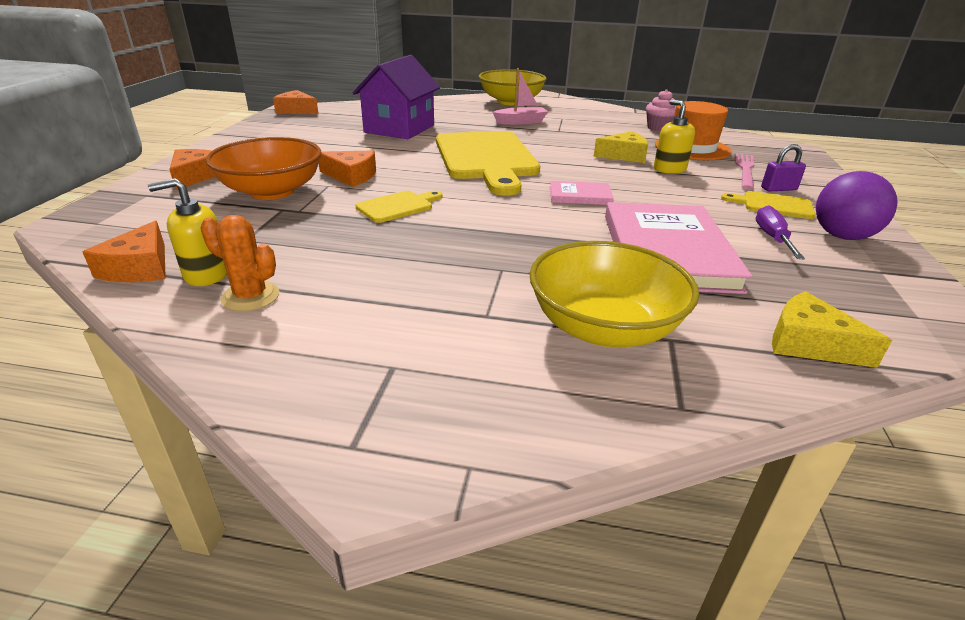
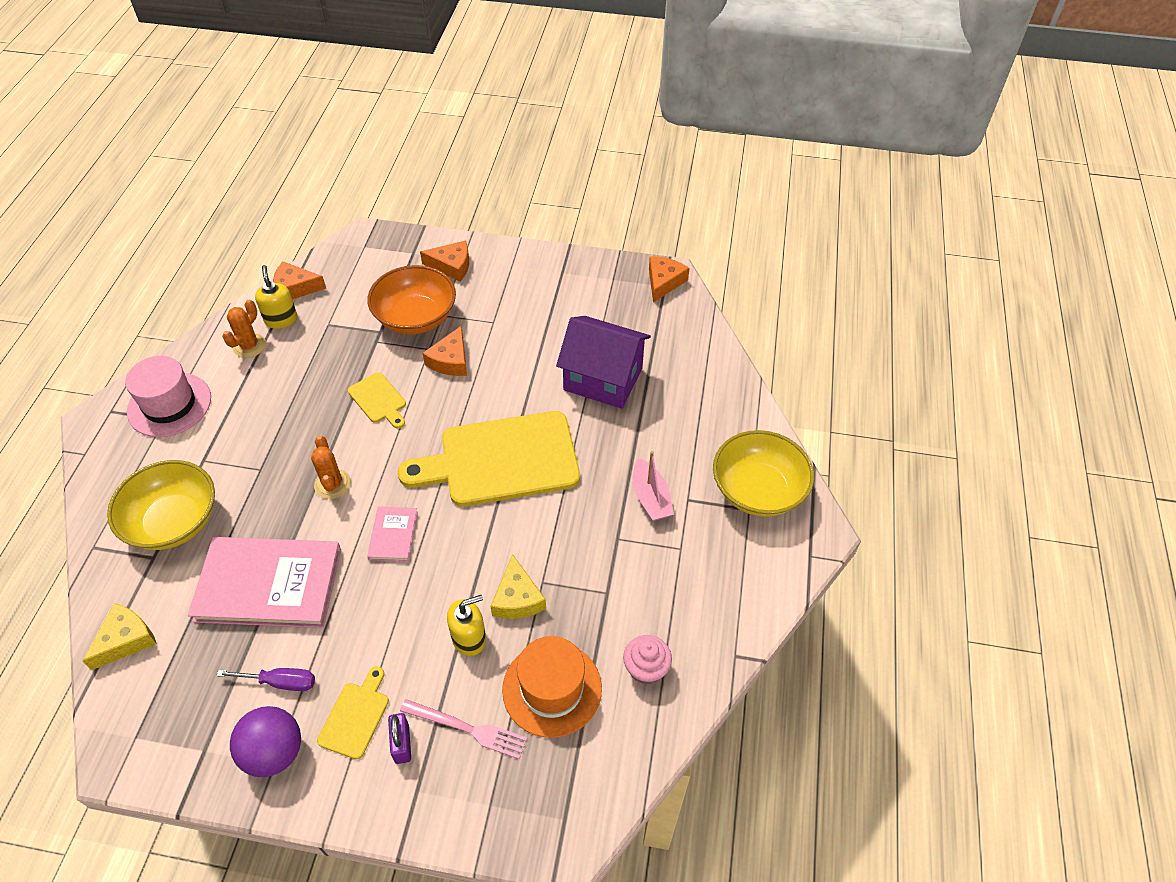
camera: 90 degrees right, 20 degrees up
none -> pink hat [125,356,211,437]
none -> orange cactus [311,436,351,499]

